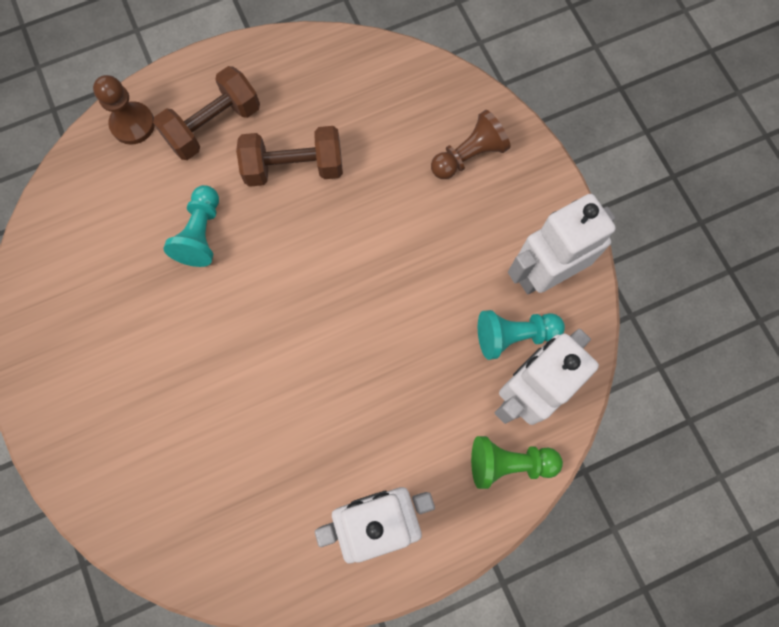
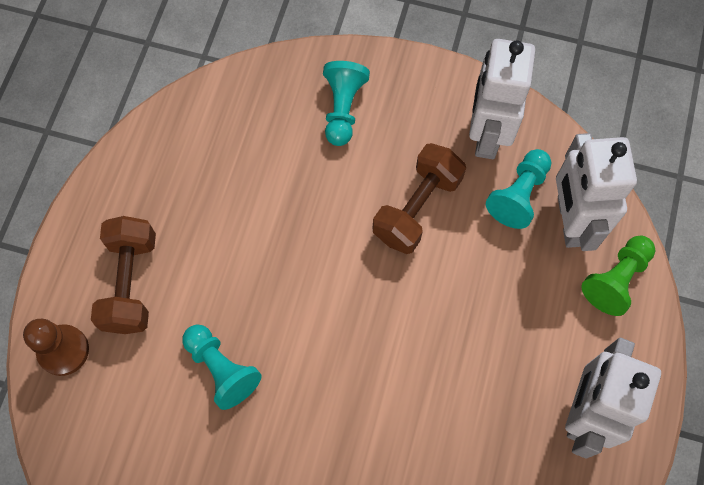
camera: 50 degrees left, 5 degrees down
brown dumbbell [236,126,343,187] -> brown dumbbell moved to [373,143,466,254]
brown pawn [431,110,510,179] -> turquoise pawn [323,61,370,146]

